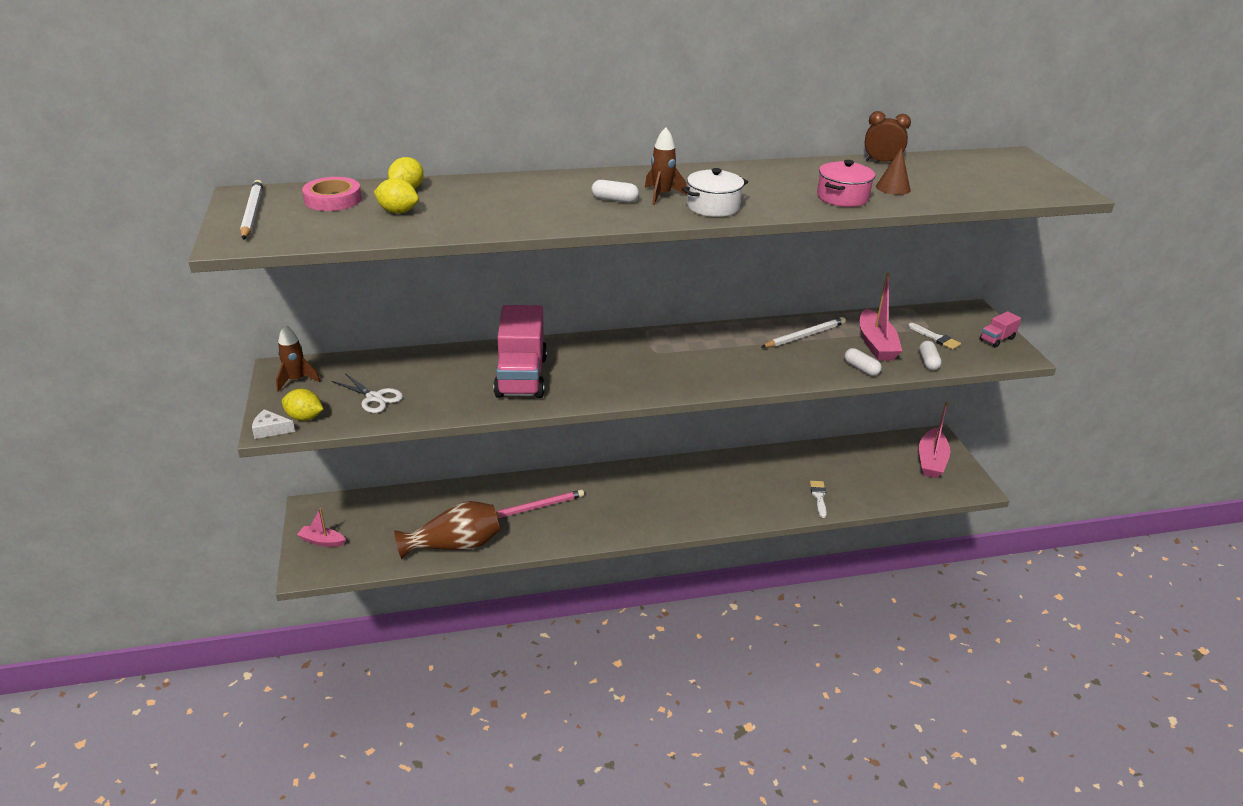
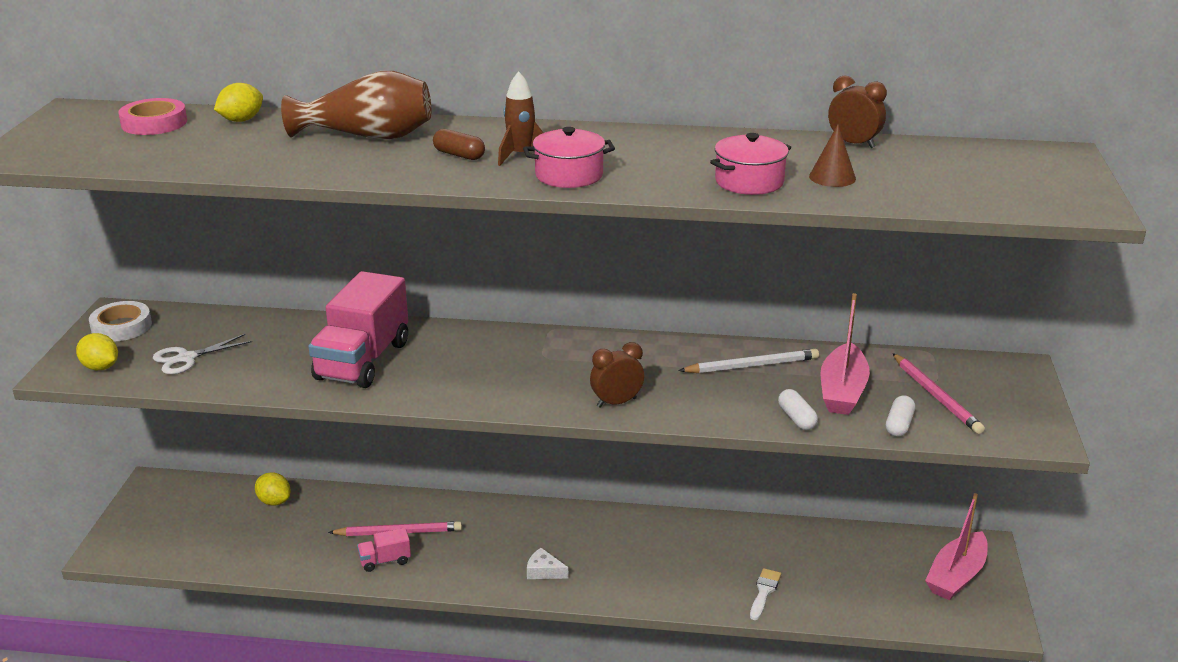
camera: 20 degrees right, 5 degrees down
white pencil [240,180,263,240] -> none
white cheese [252,409,295,439] -> white cheese moved to [527,548,568,579]
brown rocket [276,325,320,392] -> white tape [89,301,152,341]
pink boat [297,508,346,547] -> none
white scissors [332,373,403,413] -> white scissors turned 90 degrees clockwise [153,334,252,374]
yellow lemon [374,178,419,213] -> yellow lemon moved to [255,472,291,506]
brown vase [394,501,500,559] -> brown vase moved to [281,71,431,140]
white capsule [591,180,639,203] -> brown capsule [433,129,485,160]
white pot [682,168,748,217] -> pink pot [523,127,615,188]
white brush [908,323,961,350] -> pink pencil [893,353,985,434]
pink truck [980,311,1021,348] -> pink truck moved to [357,528,411,572]
none -> brown clock [590,342,644,408]

